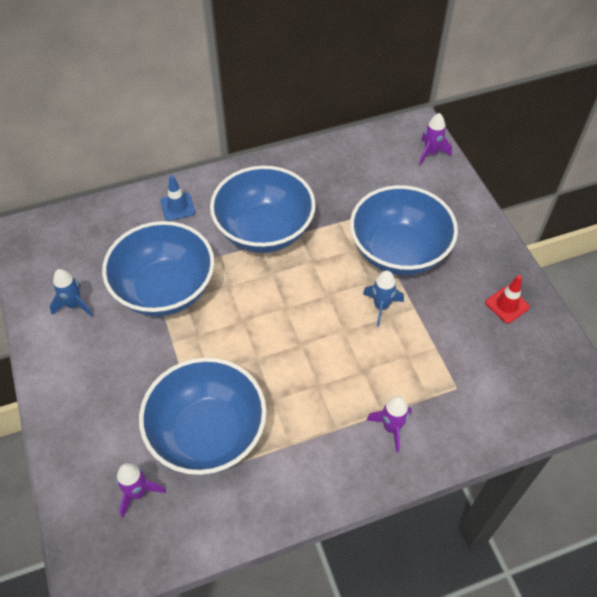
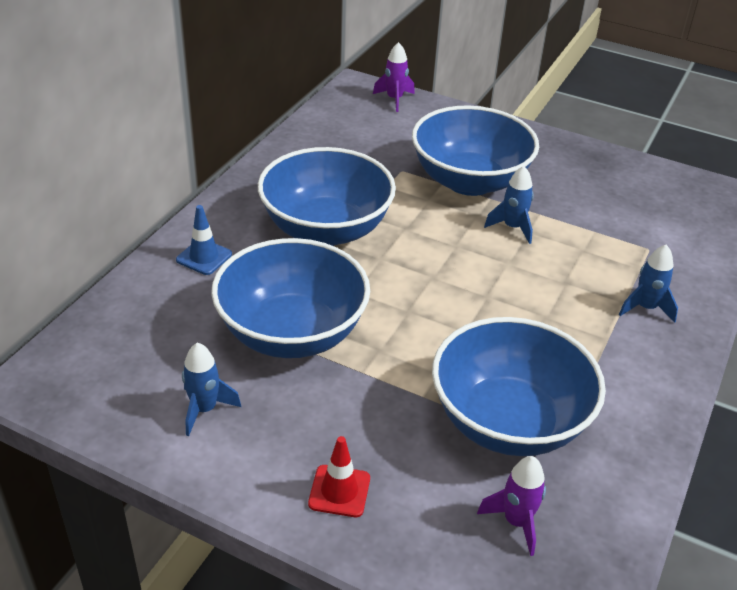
camera: 45 degrees left, 15 degrees down
purple rocket [366,396,412,453] -> blue rocket [619,244,678,323]
red traffic cone [485,275,530,323] -> red traffic cone moved to [308,436,370,517]

